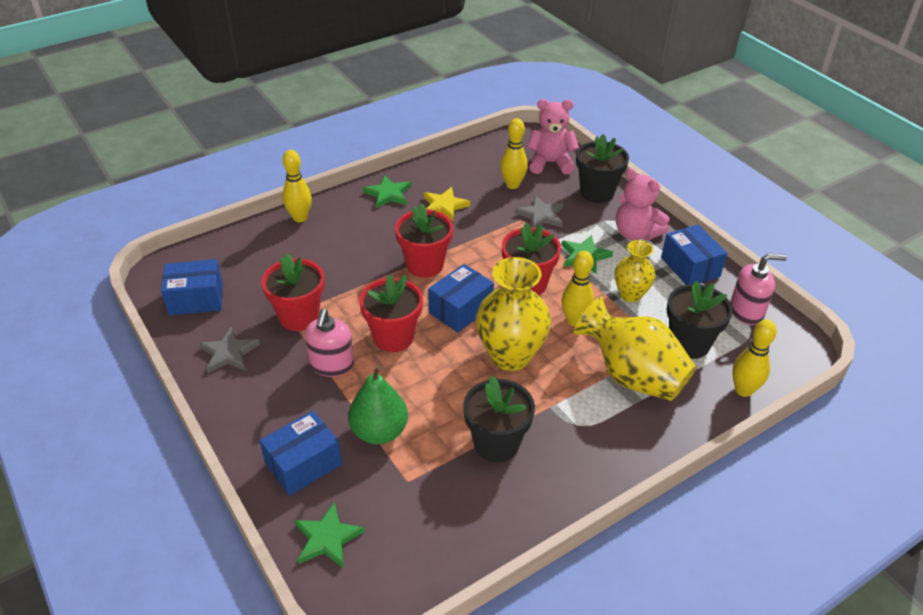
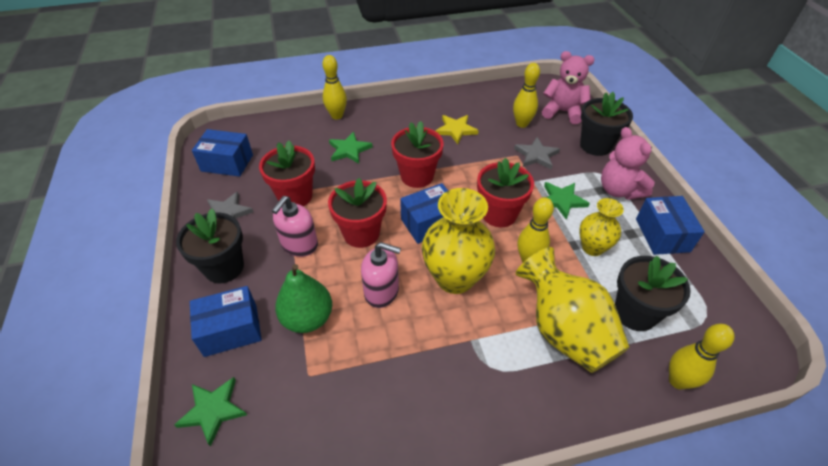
camera: 20 degrees right, 5 degrees up
green star [363,175,411,209] -> green star moved to [329,132,373,164]
black flower pot [463,376,535,462] -> black flower pot moved to [176,208,244,283]
pink soap dispenser [730,253,787,325] -> pink soap dispenser moved to [361,242,401,308]

